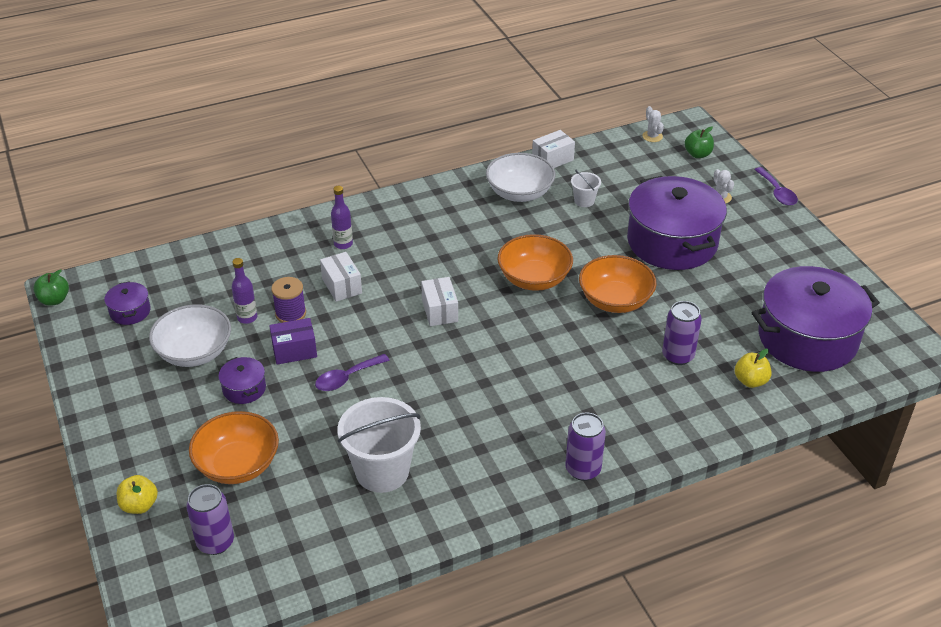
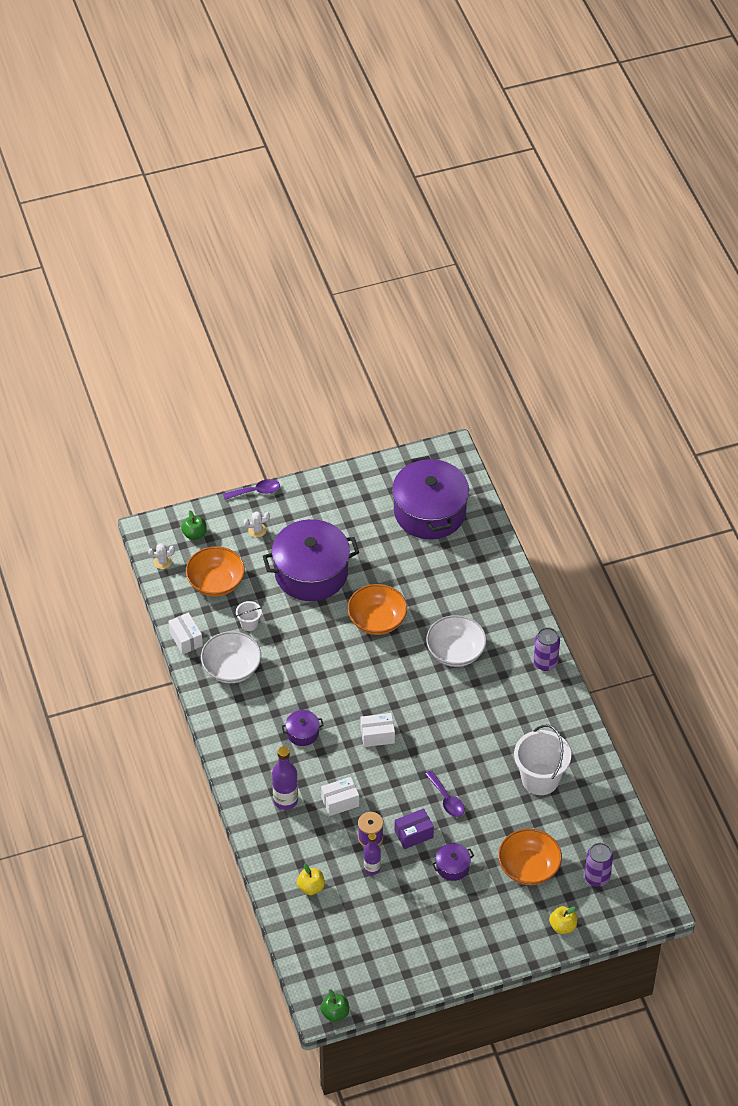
camera: 85 degrees left, 10 degrees up
purple pot [104,281,151,325] -> purple pot moved to [282,710,324,746]
white bowl [149,305,231,367] -> white bowl moved to [426,615,487,667]
purple box [269,318,317,365] -> purple box turned 75 degrees clockwise [395,808,434,849]
purple bottle [331,186,353,249] -> purple bottle [272,746,298,810], size x1.51
orange bowl [497,234,573,291] -> orange bowl moved to [186,546,245,597]
purple can [662,301,702,365] -> none
yellow apple [735,349,772,388] -> yellow apple moved to [297,864,325,895]

